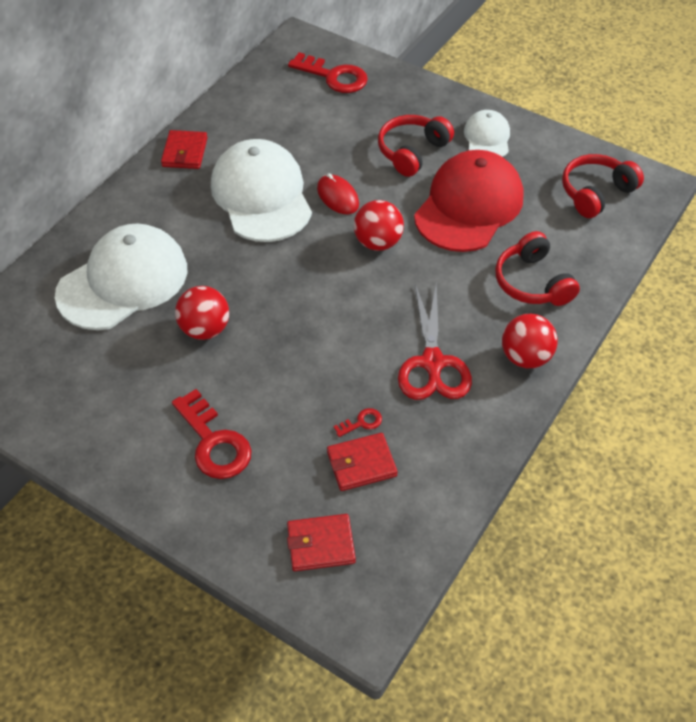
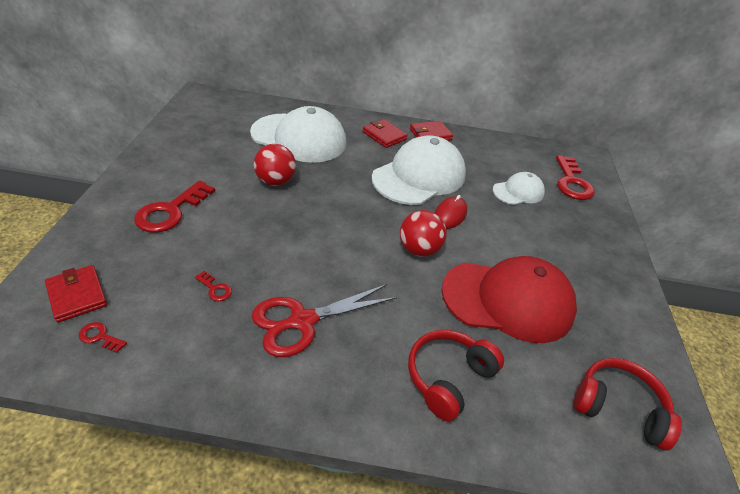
camera: 60 degrees right, 10 degrees down
red wallet [327,433,398,491] -> red wallet moved to [363,119,408,148]
red headphones [378,115,454,177] -> none
white cap [464,110,510,157] -> white cap moved to [493,172,545,205]
red ball [502,314,558,368] -> none
none -> red key [79,322,127,353]

